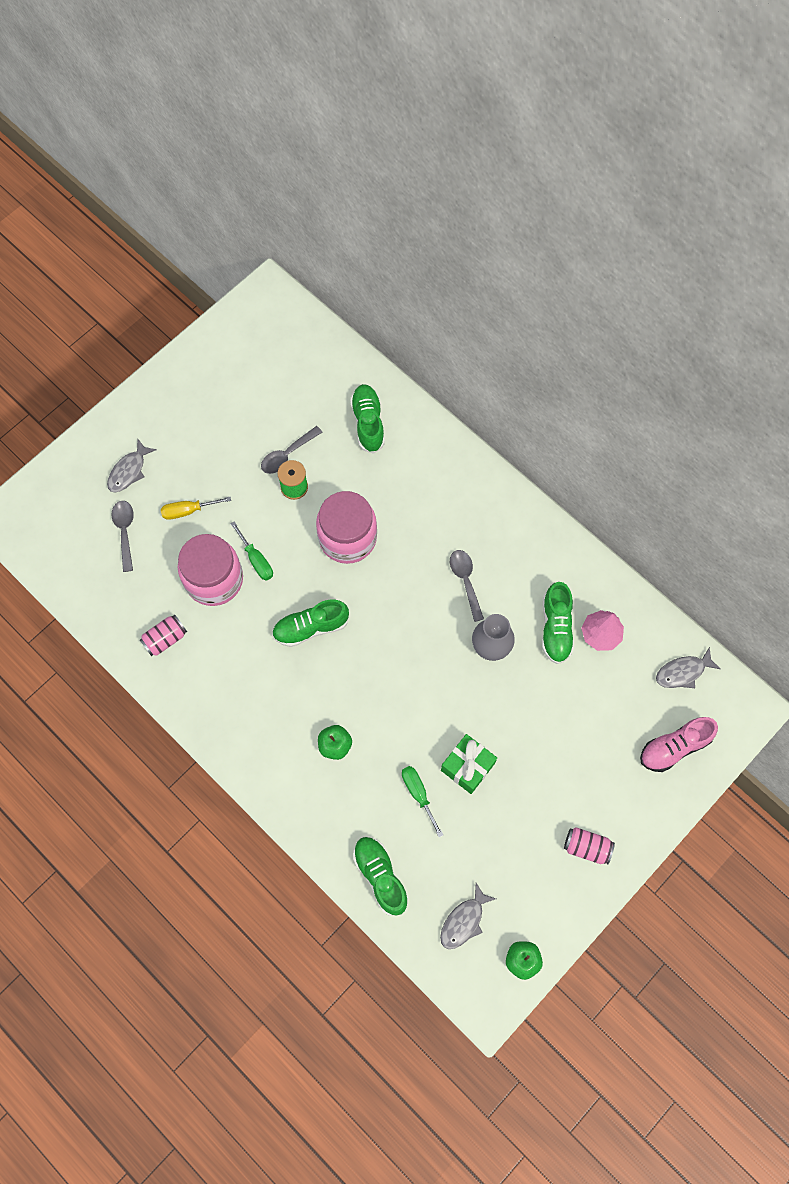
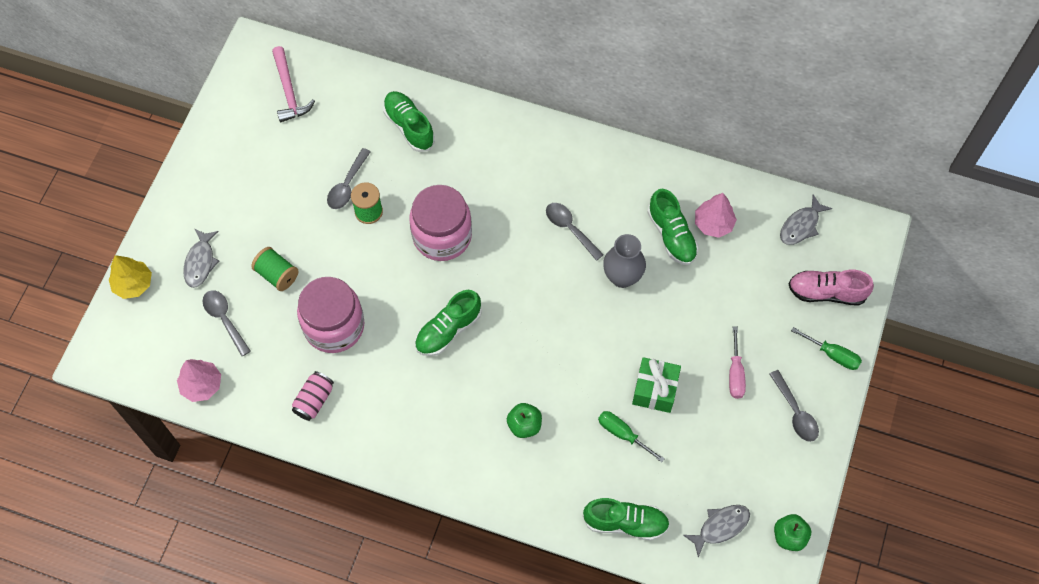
camera: 25 degrees left, 5 degrees down
yellow screwdriver [161,497,231,520] -> green spool [251,247,298,291]
green screwdriver [231,521,273,581] -> green screwdriver moved to [791,327,862,370]
green shoe [353,836,409,916] -> green shoe turned 150 degrees clockwise [583,498,670,541]
grey fish [440,883,496,949] -> grey fish turned 135 degrees counterclockwise [683,505,750,557]
pink can [564,827,615,864] -> grey spoon [769,370,819,442]
pink shoe [640,717,718,772] -> pink shoe turned 60 degrees clockwise [789,270,874,306]
none -> yellow tree [109,255,152,299]
none -> pink tree [177,359,221,402]
none -> pink hammer [272,46,315,122]
none -> pink screwdriver [729,327,746,399]

